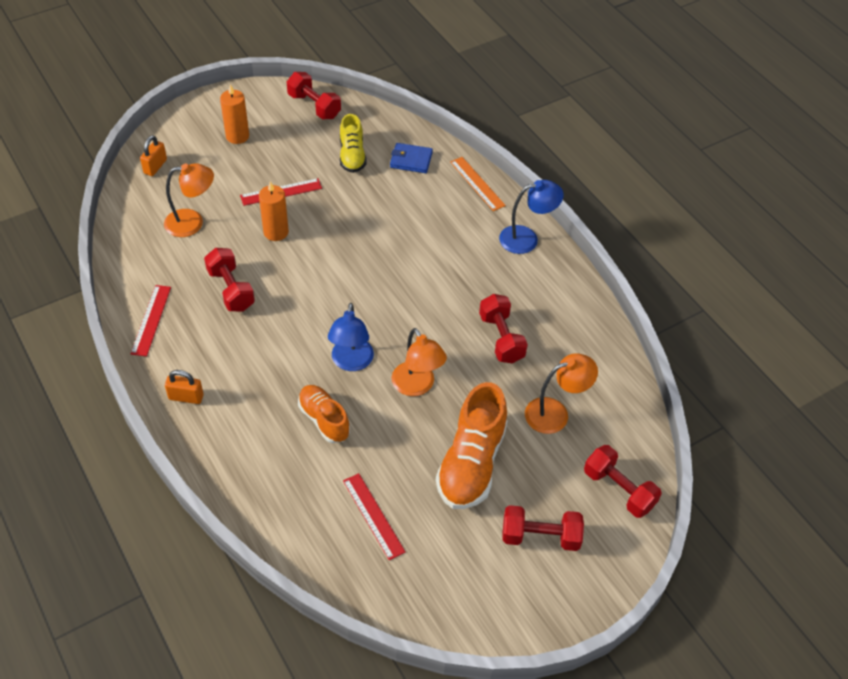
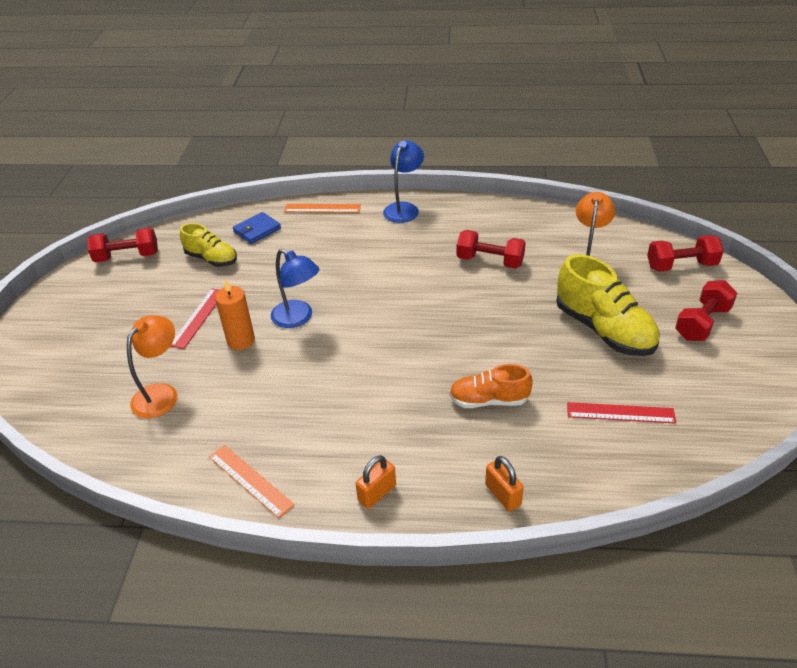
camera: 50 degrees left, 10 degrees down
red ruler [131,285,171,357] -> orange ruler [209,445,295,518]
orange padlock [140,135,167,176] -> orange padlock moved to [485,456,524,511]
red dumbbell [204,248,255,311] -> none
orange candle [220,84,249,144] -> none
blue lamp [328,303,374,371] -> blue lamp moved to [271,249,319,328]
orange lamp [391,328,447,396] -> none
orange shoe [436,382,507,509] -> yellow shoe [556,254,660,356]

